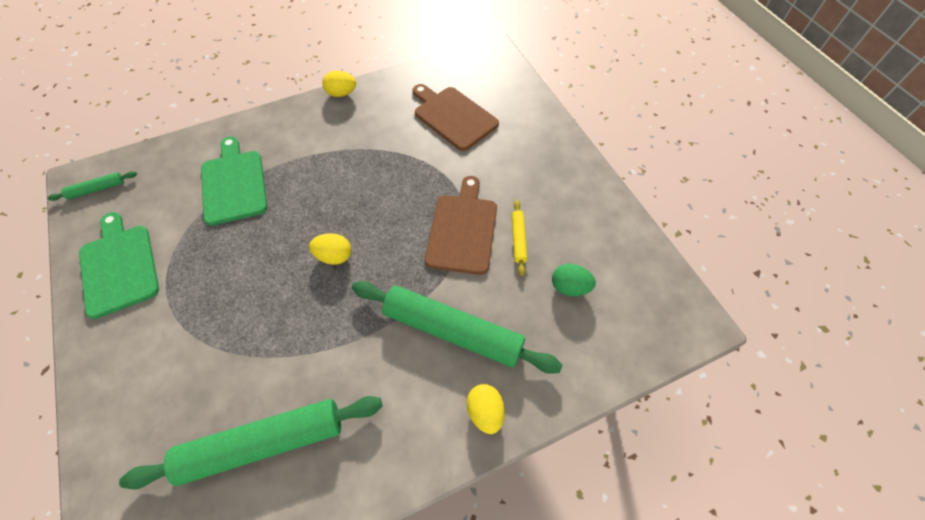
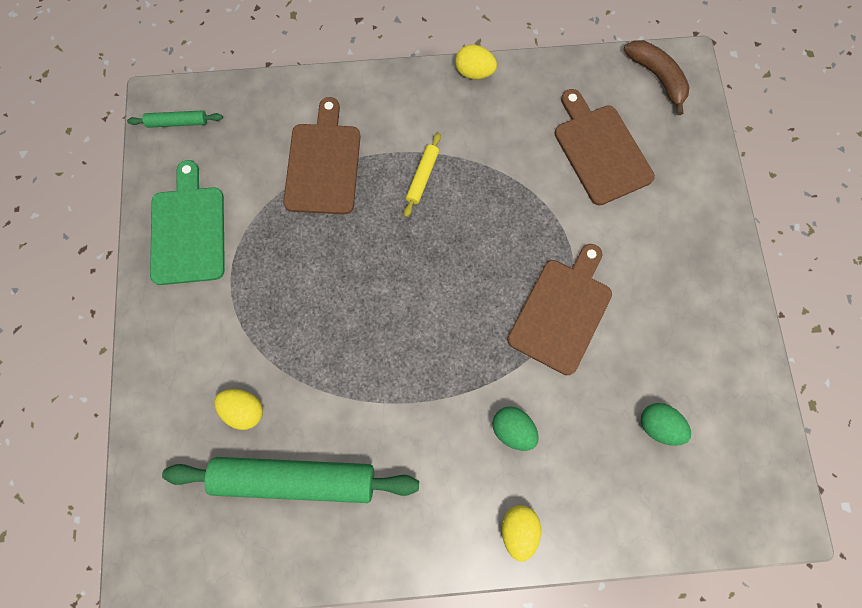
camera: 20 degrees right, 15 degrees up
green cutting board [201,136,267,226] -> brown cutting board [283,97,360,214]
yellow egg [309,233,351,265] -> yellow egg moved to [214,389,263,430]
green rolling pin [352,281,562,374] -> green egg [492,407,539,451]
yellow rolling pin [511,200,528,276] -> yellow rolling pin moved to [404,133,441,217]
none -> brown banana [624,40,690,115]

